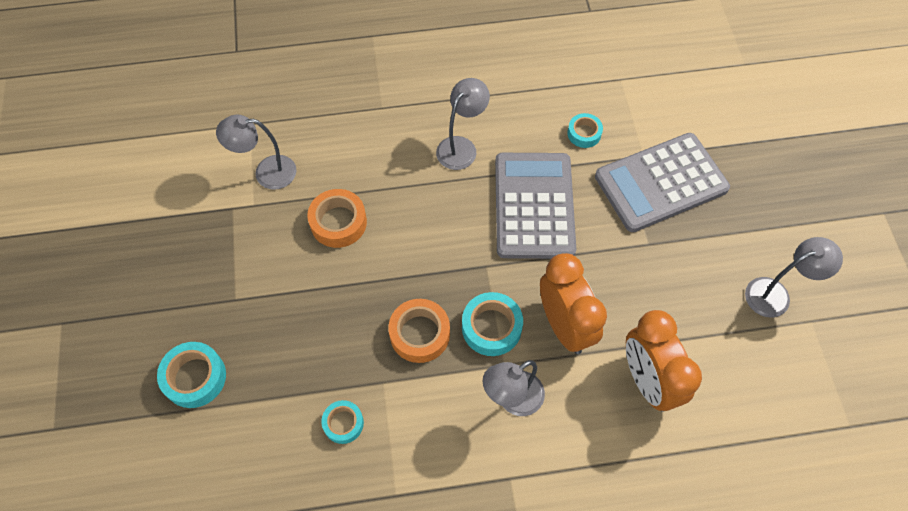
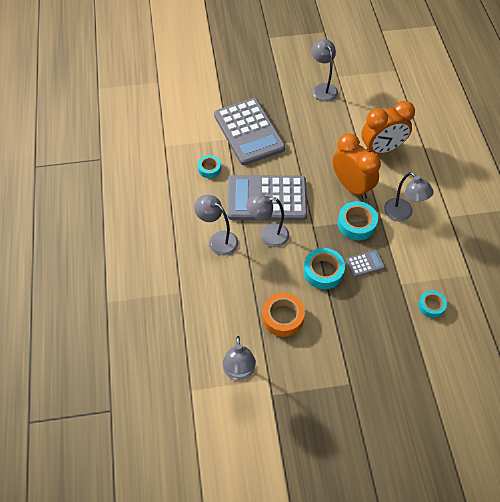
camera: 90 degrees left, 5 degrees down
turquoise tape [157,342,226,408] -> turquoise tape moved to [303,248,345,290]
orange tape [388,299,450,363] -> grey calculator [346,250,385,277]
orange clock [540,253,607,354] -> orange clock turned 75 degrees clockwise [333,133,381,199]
none -> grey lamp [246,194,289,247]

